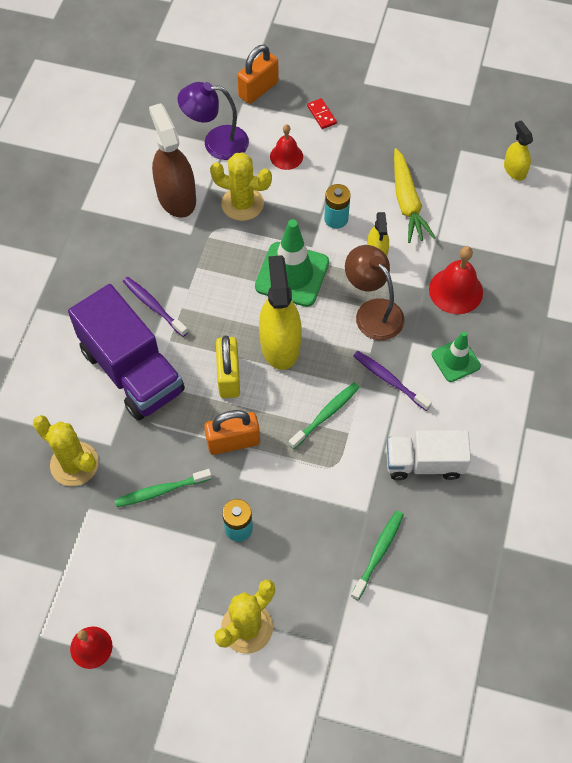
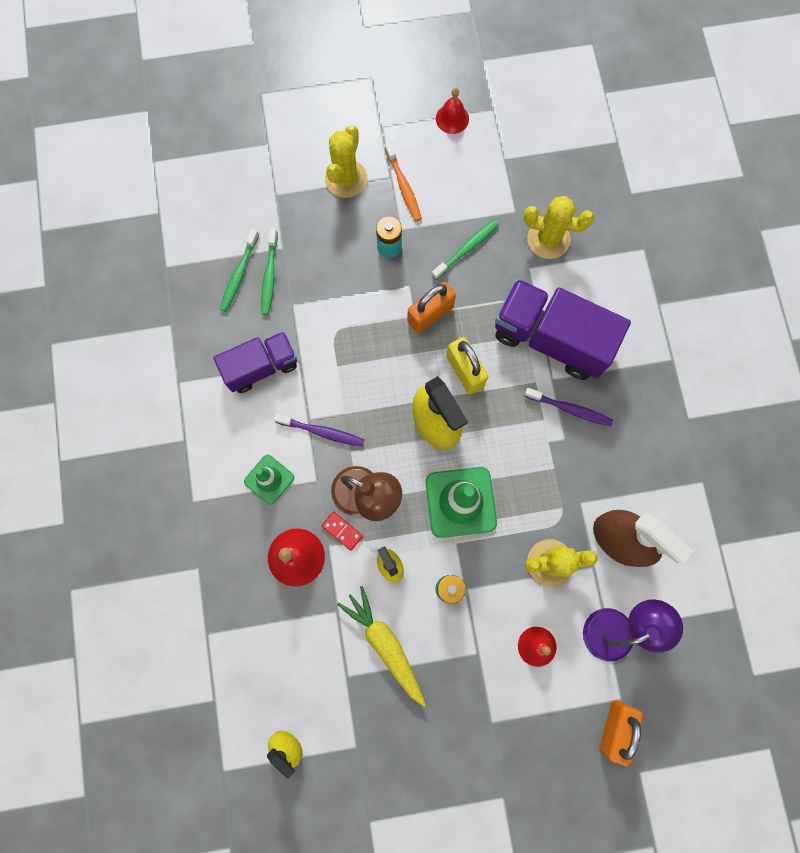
camera: 155 degrees right, 15 degrees up
green toothbrush [289,382,360,449] -> green toothbrush moved to [220,229,259,312]
red domino [307,98,337,129] -> red domino moved to [322,511,363,551]
white truck [386,430,471,480] -> purple truck [213,331,297,393]
none -> orange toothbrush [385,142,422,221]

